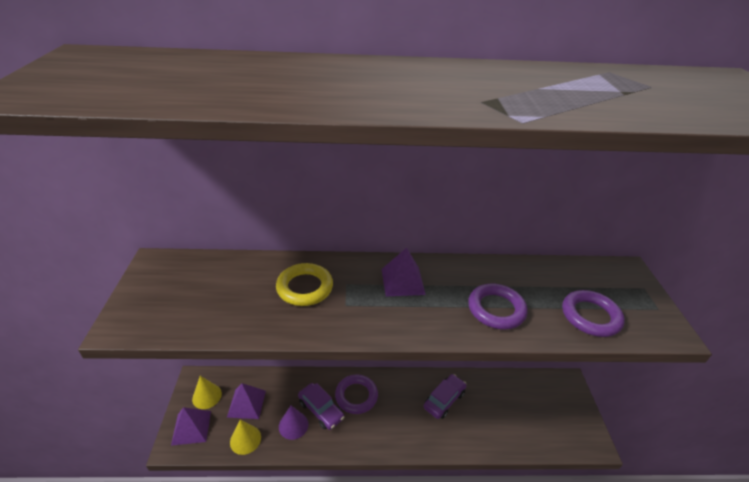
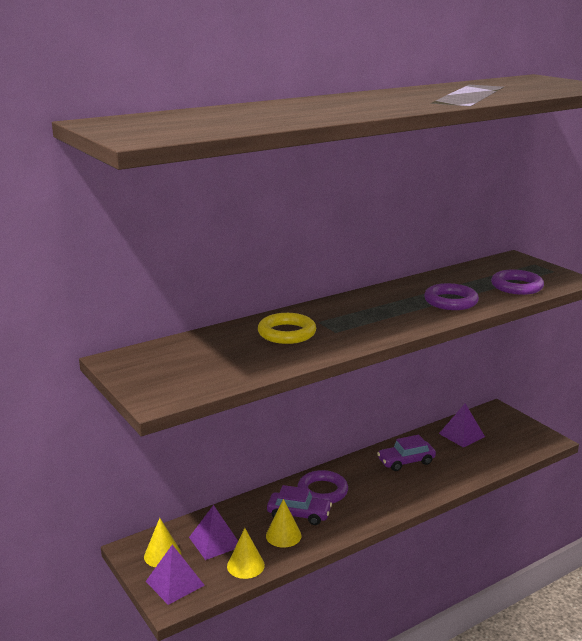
camera: 30 degrees left, 15 degrees down
purple cone [279,406,308,440] -> yellow cone [266,499,302,547]
purple pyramid [381,248,426,296] -> purple pyramid moved to [439,404,485,448]
purple car [424,374,466,419] -> purple car turned 120 degrees counterclockwise [377,435,436,471]

